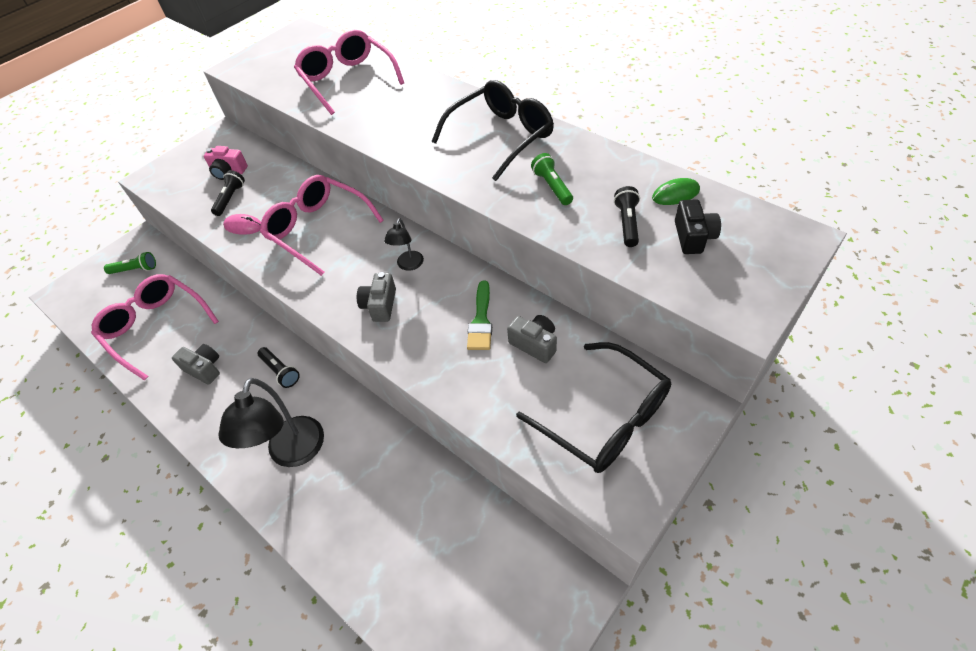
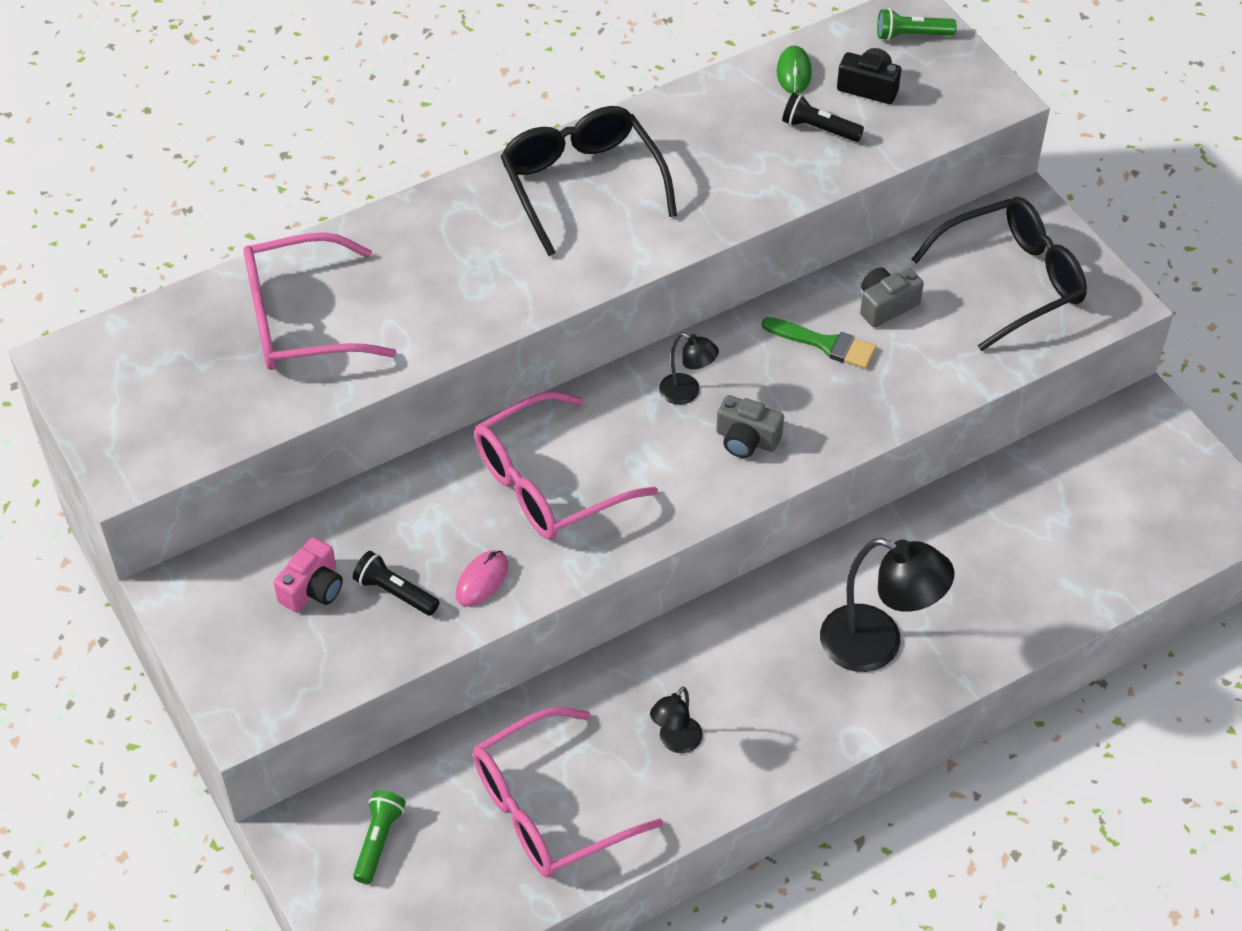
camera: 75 degrees left, 0 degrees up
grey camera [172,344,220,385] -> black lamp [650,687,703,753]
black flashlight [258,347,300,388] -> none
green flashlight [531,153,573,205] -> green flashlight moved to [877,8,957,41]

